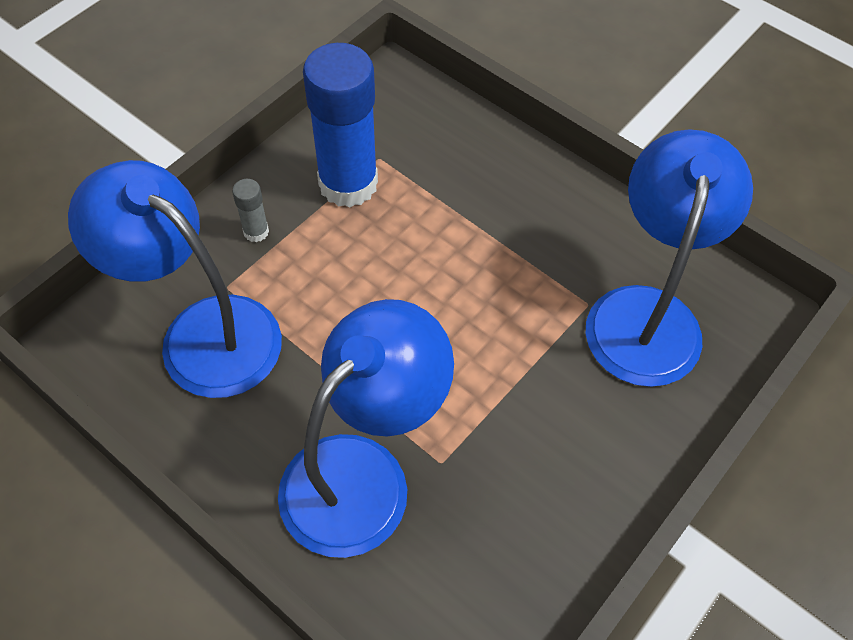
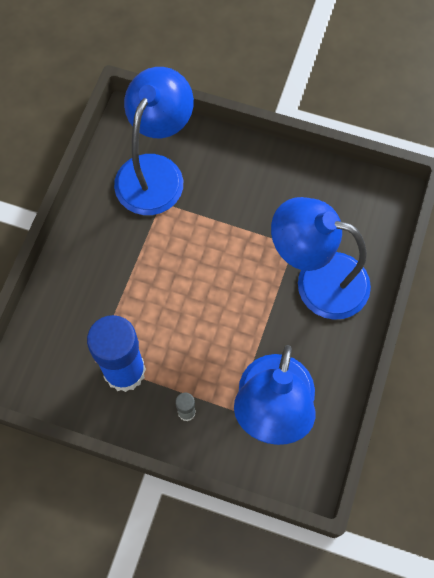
camera: 110 degrees left, 10 degrees up
blue lamp [586,129,753,387] -> blue lamp turned 120 degrees clockwise [114,67,194,215]

